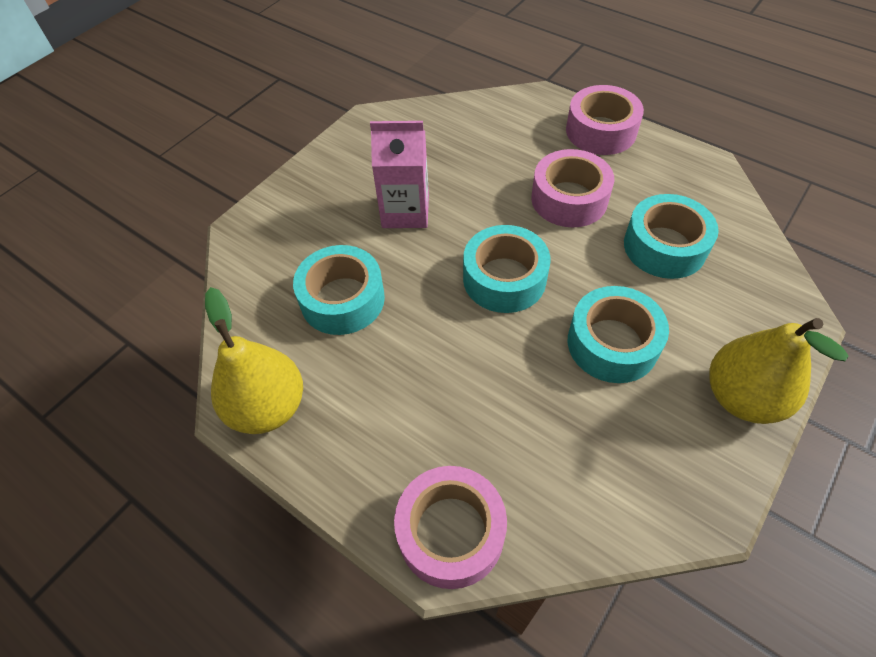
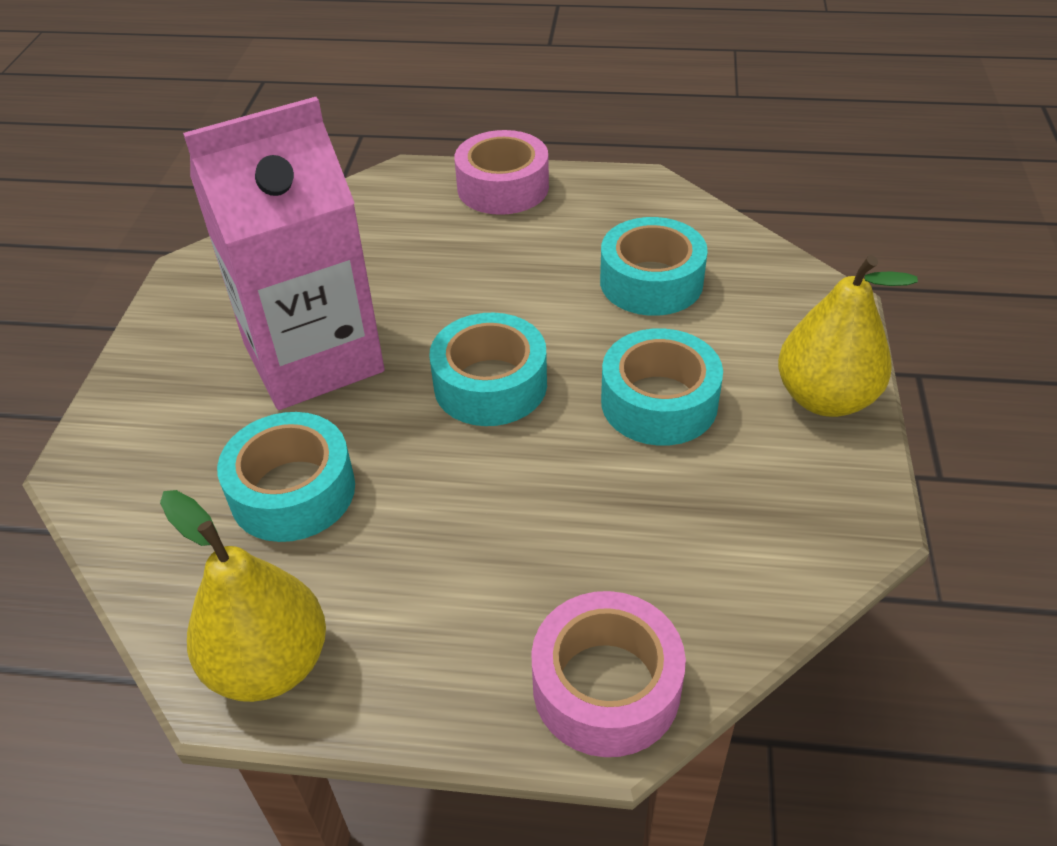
camera: 30 degrees left, 10 degrees down
pink carton [370,121,429,228] -> pink carton [183,97,385,410], size x1.71
pink tape [531,149,614,227] -> none

